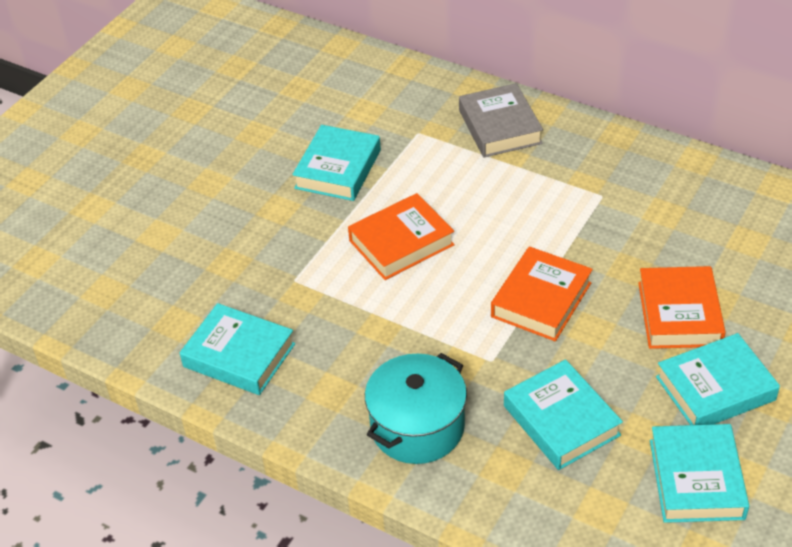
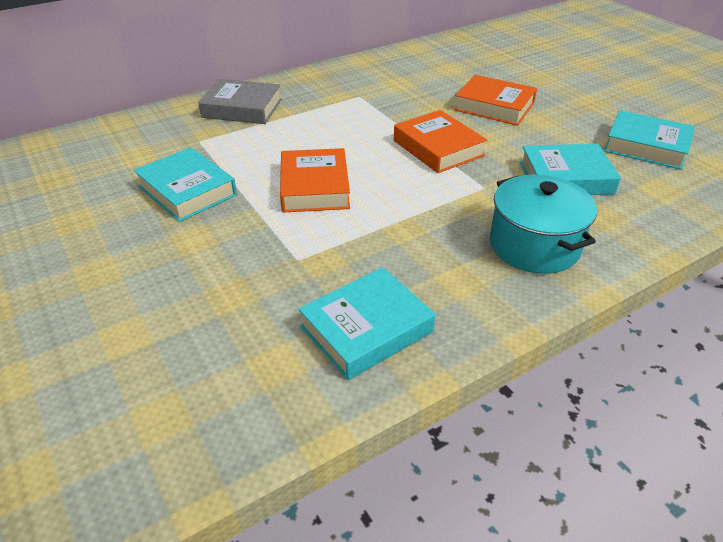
camera: 65 degrees left, 5 degrees down
turquoise book [656,333,780,425] -> none

